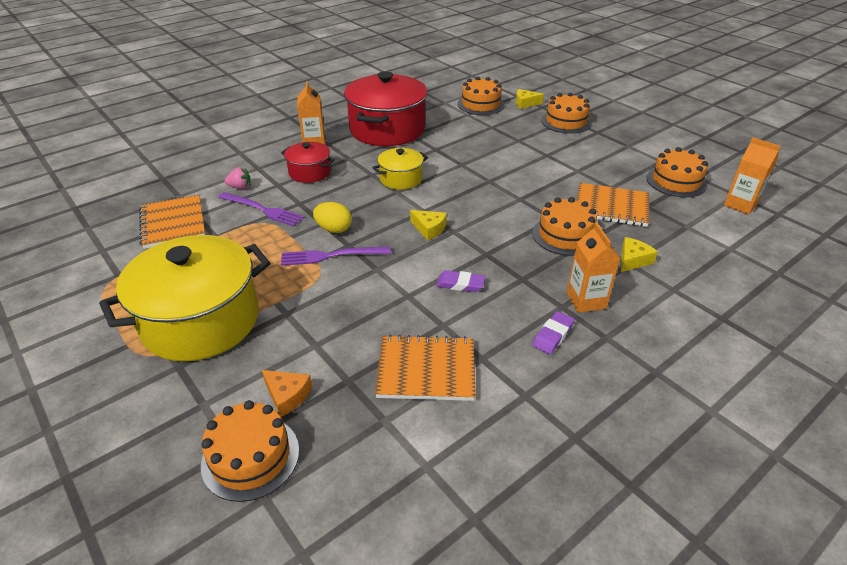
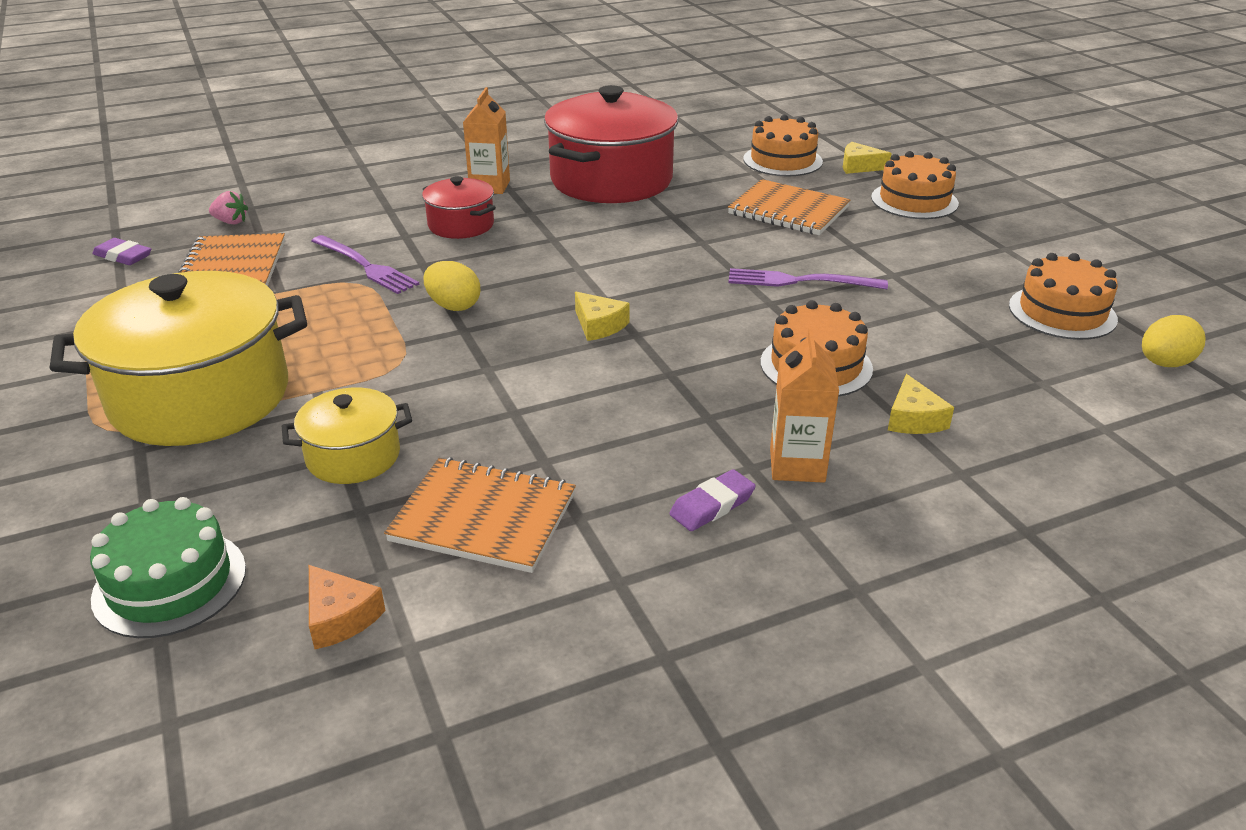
camera: 15 degrees right, 5 degrees down
orange cake [201,400,299,502] -> green cake [90,497,246,638]
pink strawberry [225,167,251,189] -> pink strawberry moved to [209,191,248,224]
orange cheese [262,370,312,417] -> orange cheese moved to [309,565,386,649]
purple fork [281,246,391,266] -> purple fork moved to [728,268,888,289]
yellow pot [372,148,428,190] -> yellow pot moved to [282,388,412,484]
purple eraser [436,270,485,292] -> purple eraser moved to [92,238,151,265]
orange notebook [577,183,649,227] -> orange notebook moved to [728,179,851,235]
yellow cheese [621,237,658,272] -> yellow cheese turned 120 degrees clockwise [888,374,954,434]
orange carton [724,138,781,215] -> yellow egg [1142,315,1206,367]

